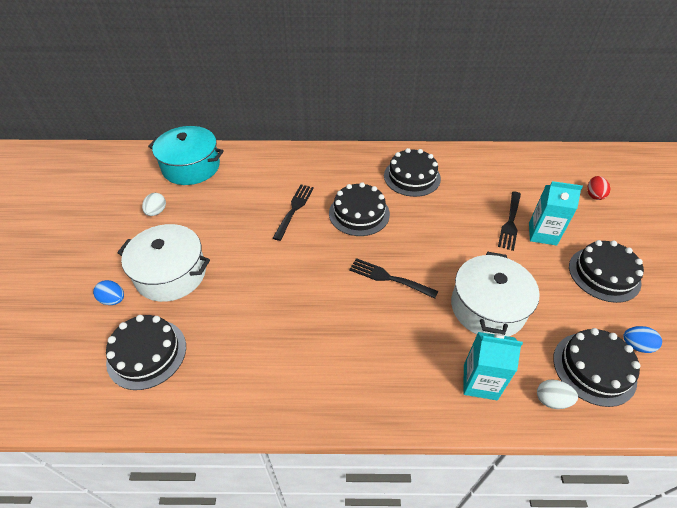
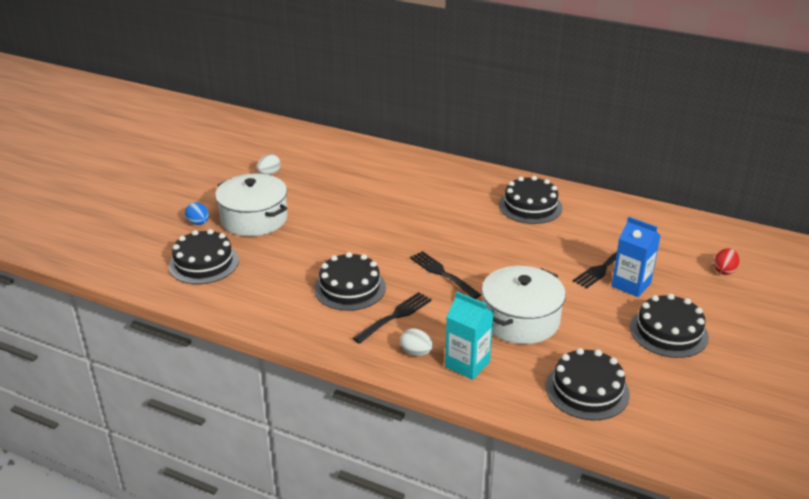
camera: 25 degrees right, 15 degrees down
turquoise pot [148,126,224,185] -> none
black fork [273,185,314,241] -> black fork moved to [352,292,432,344]
black cake [329,182,390,236] -> black cake moved to [314,252,386,311]
turquoise carton [529,181,583,246] -> blue carton [611,217,661,297]
white egg [537,380,578,409] -> white egg moved to [400,328,433,356]
blue egg [623,326,662,353] -> none

